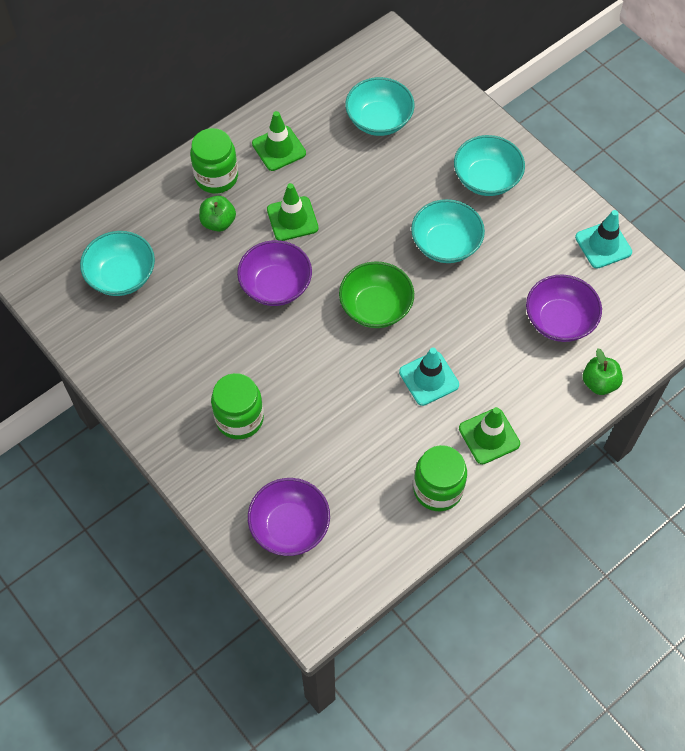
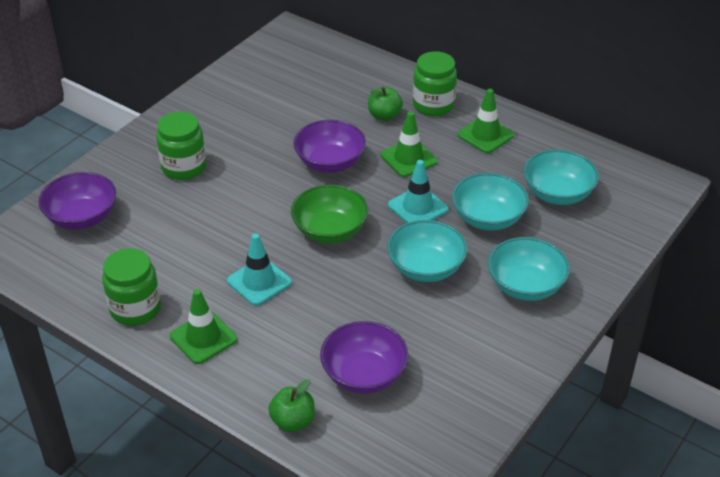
camera: 75 degrees right, 20 degrees down
turquoise bowl [80,231,155,296] -> turquoise bowl moved to [452,173,529,230]
turquoise traffic cone [575,210,632,269] -> turquoise traffic cone moved to [388,160,448,223]

